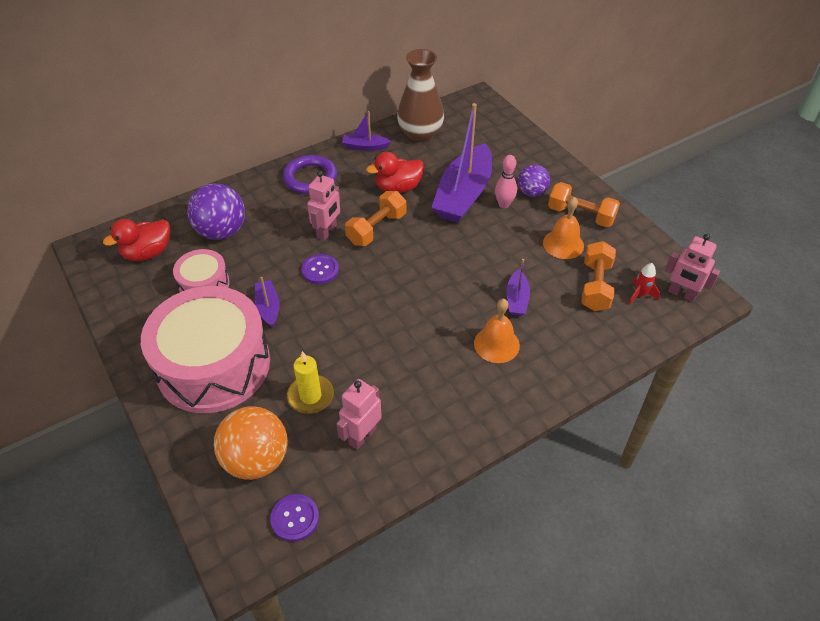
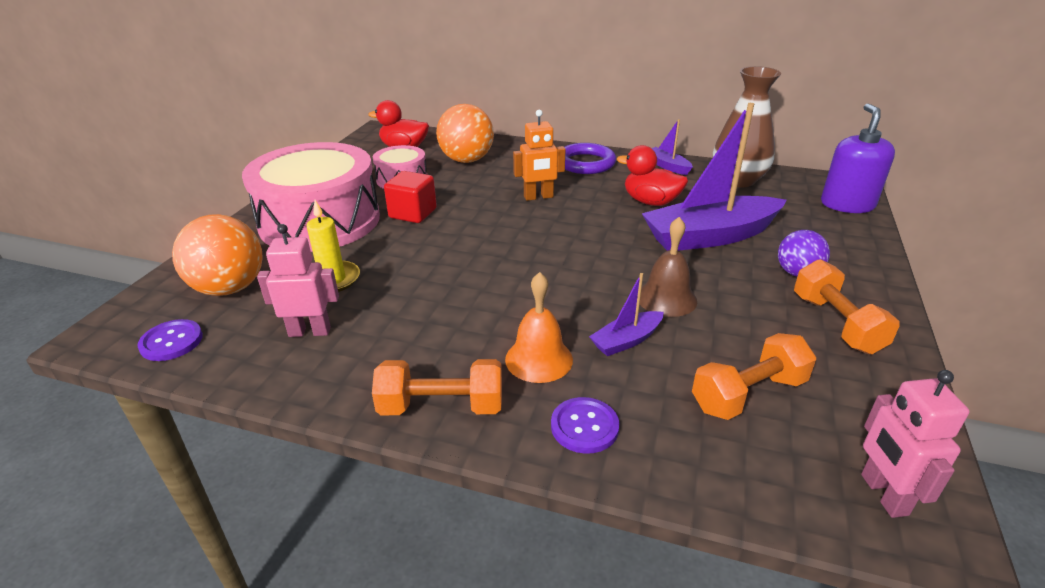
camera: 50 degrees right, 15 degrees down
purple ball [187,183,245,240] -> orange ball [436,104,494,163]
purple boat [255,277,280,328] -> red cube [384,171,437,223]
purple button [301,254,339,284] -> purple button moved to [551,397,619,454]
pink robot [307,171,340,241] -> orange robot [513,110,566,201]
orange dumbbell [345,191,406,246] -> orange dumbbell moved to [372,359,502,415]
pink bowling pin [495,155,517,208] -> none
orange bell [543,197,584,259] -> none
red rocket [628,263,660,305] -> none
none -> brown bell [640,217,697,317]
none -> purple soap dispenser [821,104,895,213]

